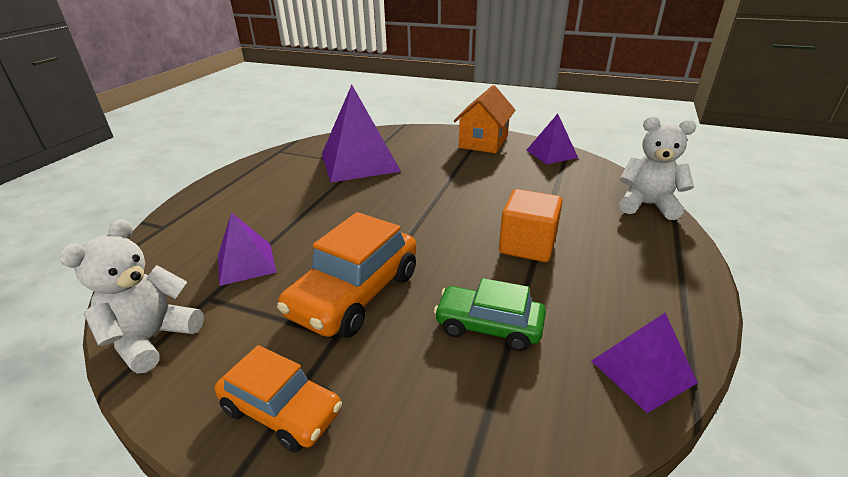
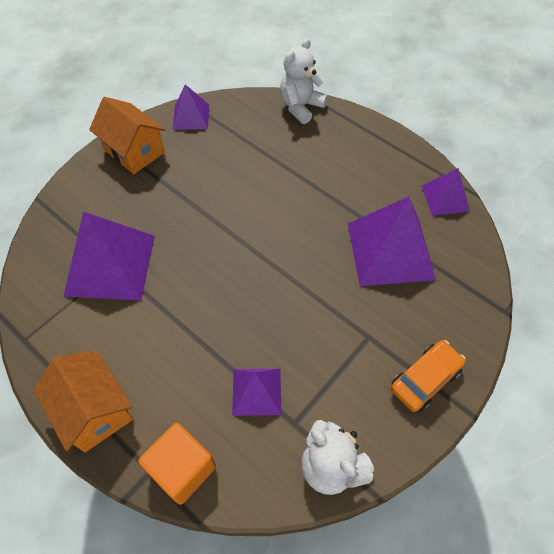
camera: 70 degrees left, 25 degrees up
orange car [277,212,417,338] -> none
green car [434,278,546,351] -> purple pyramid [348,196,436,286]
orange cube [499,189,563,262] -> orange cube moved to [138,423,216,505]
none -> orange house [33,350,133,452]

